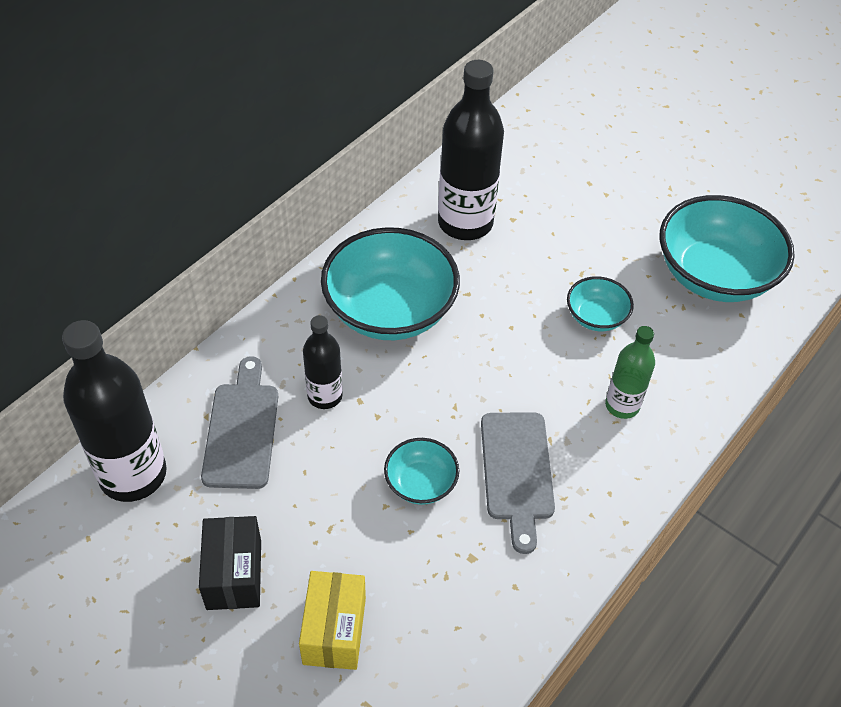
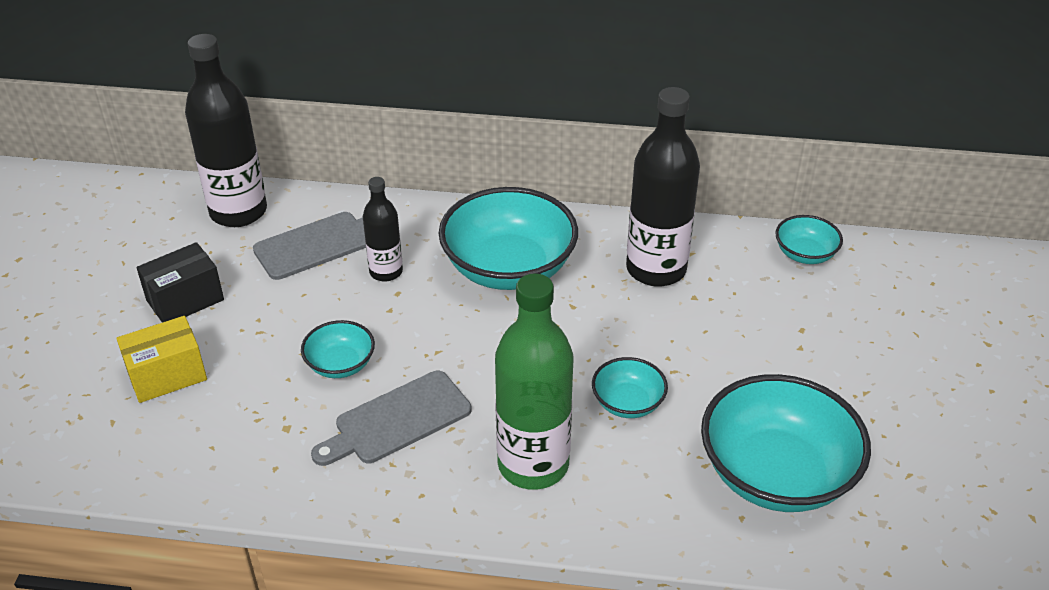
camera: 60 degrees right, 10 degrees down
green bottle [605,326,655,419] -> green bottle [495,273,573,490], size x1.81
none -> turquoise bowl [775,215,843,264]

